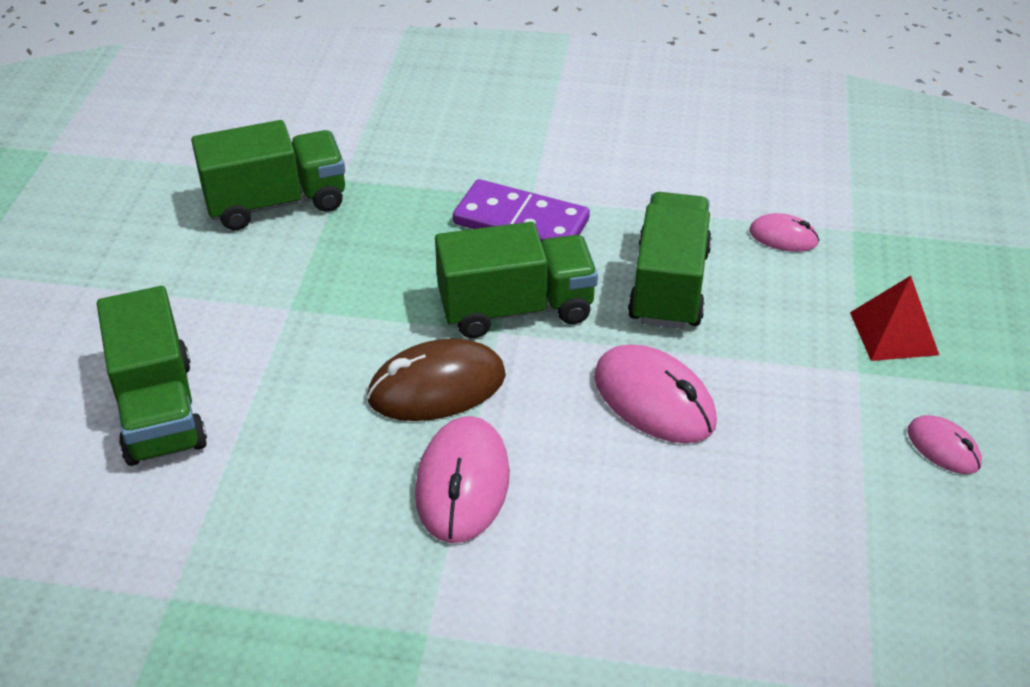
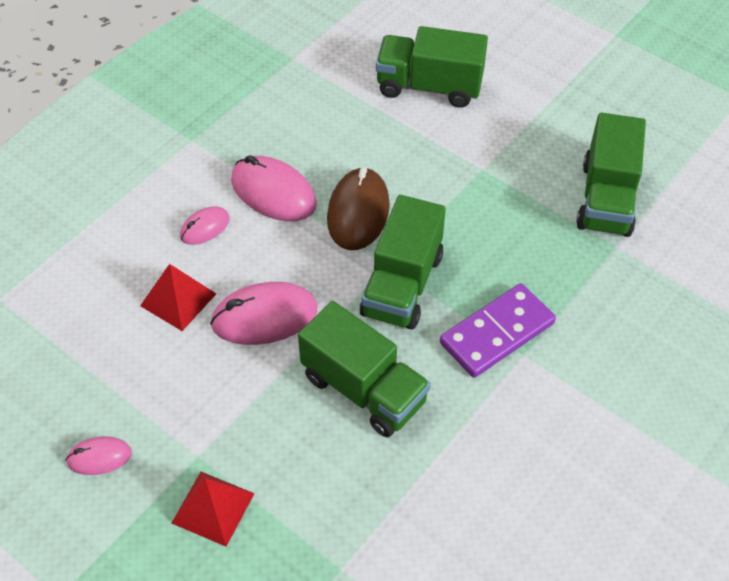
camera: 120 degrees right, 10 degrees up
pink mouse [749,213,819,252] -> pink mouse moved to [180,206,230,245]
none -> red pyramid [140,264,216,331]

